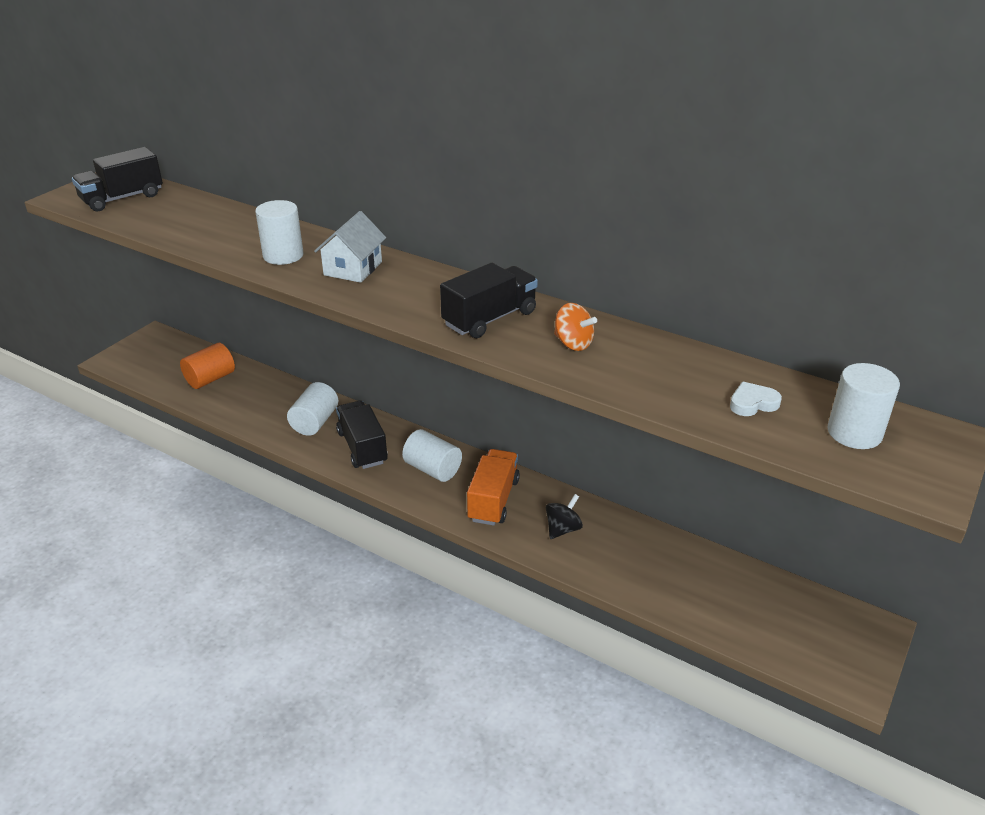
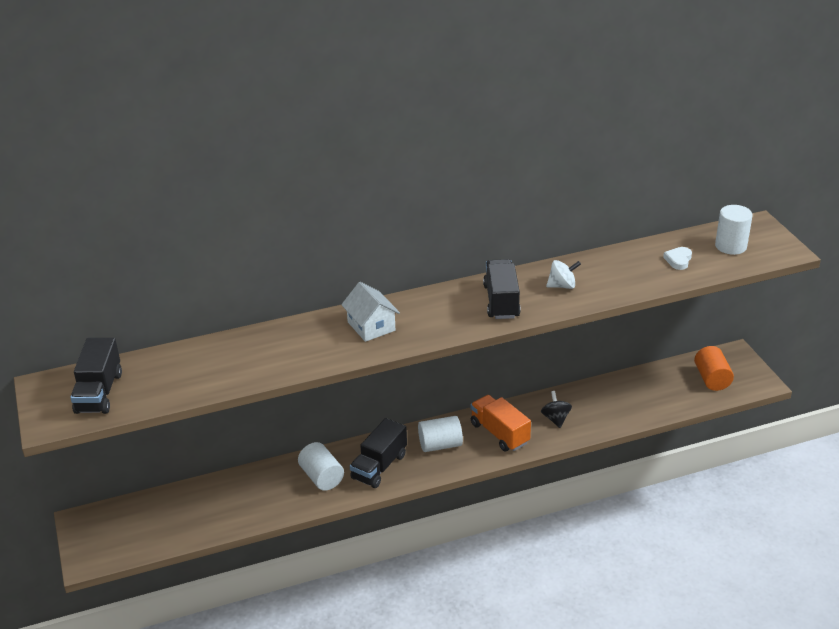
camera: 50 degrees left, 0 degrees up
orange cylinder [180,343,235,389] -> orange cylinder moved to [694,346,734,391]
white cylinder [255,200,304,265] -> none
black truck [336,401,388,469] -> black truck turned 75 degrees counterclockwise [350,418,407,488]
orange spinning top [554,303,597,351] -> white spinning top [546,260,581,289]

